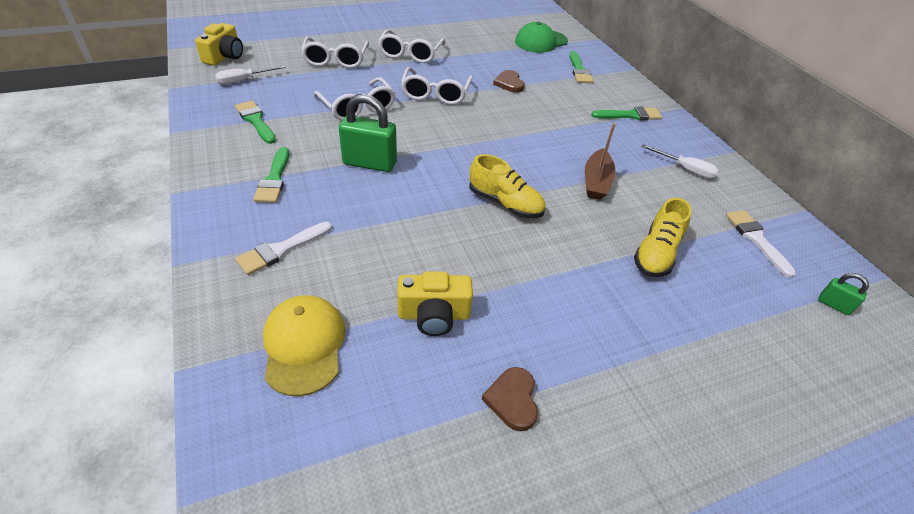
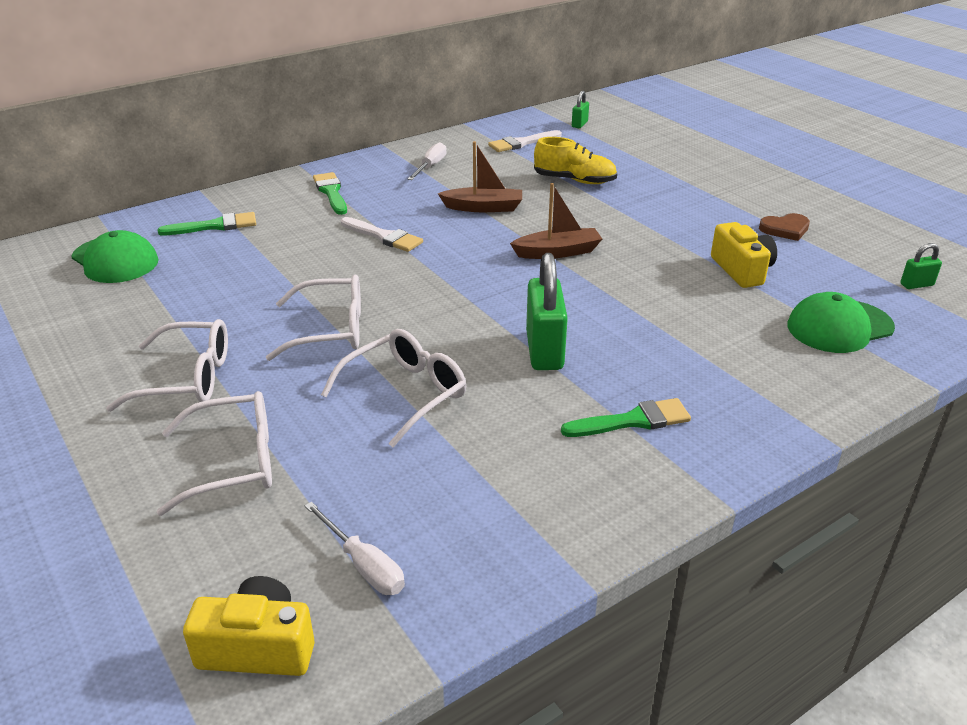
camera: 100 degrees left, 10 degrees down
green brush [235,100,276,144] -> none
white brush [235,222,332,275] -> white brush moved to [341,217,423,252]
yellow cap [263,295,345,396] -> green cap [788,292,895,353]
yellow shoe [469,154,546,218] -> brown boat [510,183,602,259]
brown heart [493,70,525,93] -> none
none -> green padlock [900,243,942,289]

